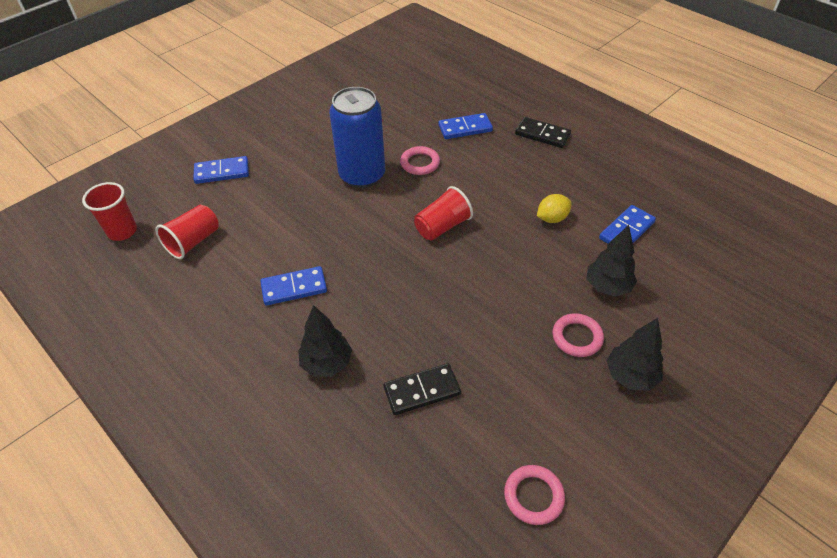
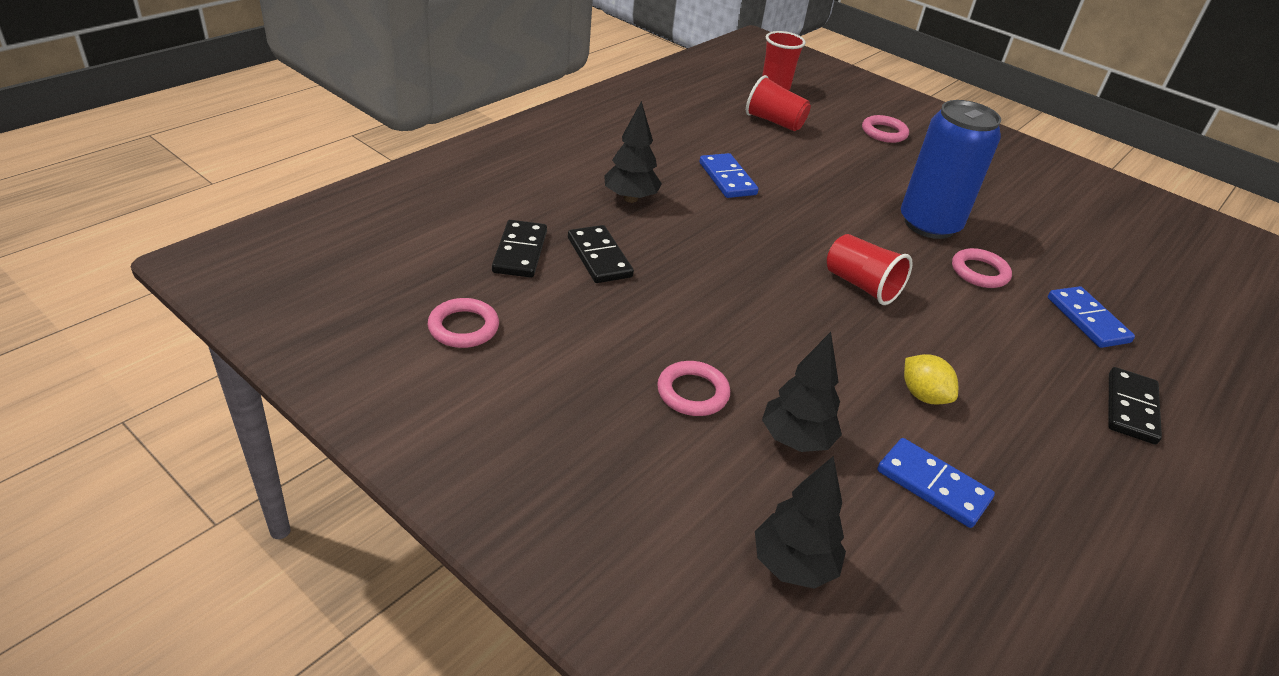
camera: 80 degrees right, 10 degrees down
blue domino [193,156,249,184] -> pink ring [862,115,909,143]
black tree [607,318,663,391] -> black tree moved to [755,456,846,589]
none -> black domino [492,220,547,278]

